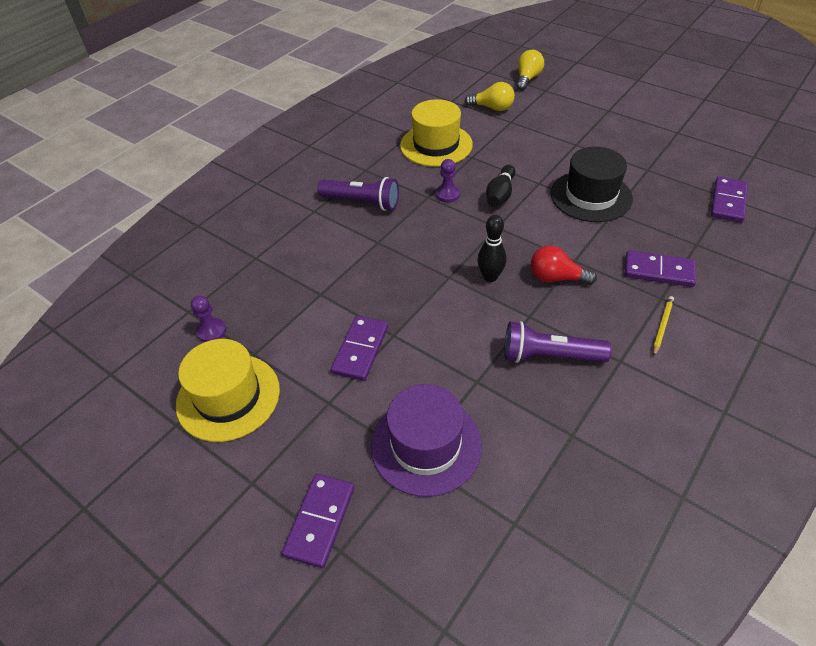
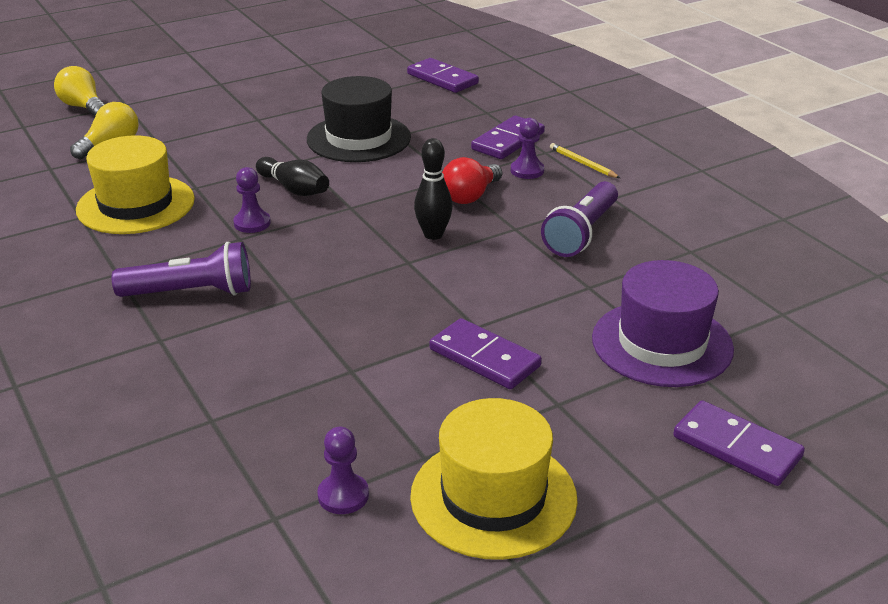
camera: 70 degrees left, 15 degrees down
purple flashlight [317,177,399,211] -> purple flashlight turned 45 degrees clockwise [112,242,251,297]
none -> purple pawn [511,118,544,179]

